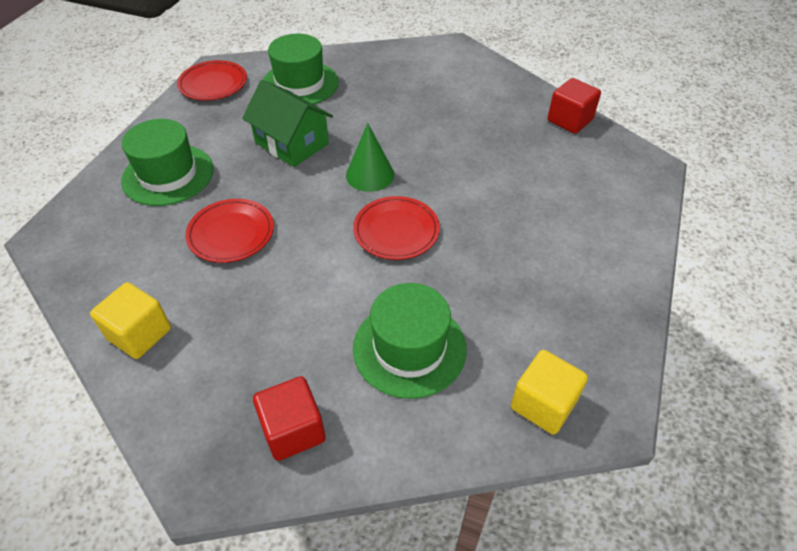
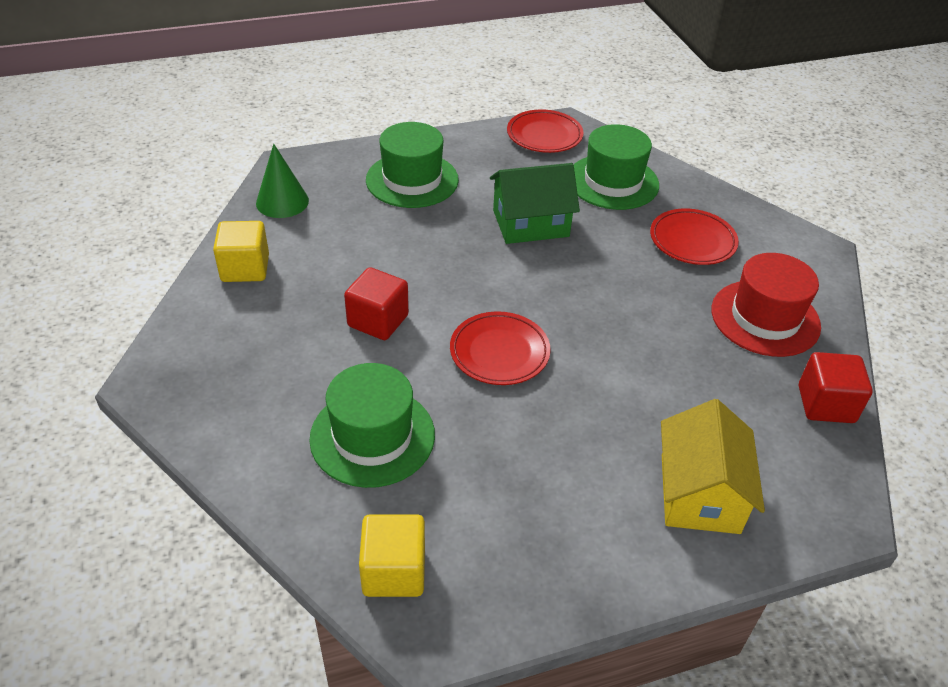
camera: 50 degrees right, 5 degrees down
red plate [185,199,274,263] -> red plate moved to [650,208,739,265]
green house [242,80,333,167] -> green house turned 75 degrees clockwise [490,163,580,244]
red cube [253,376,326,461] -> red cube moved to [344,267,409,340]
green cone [346,123,394,192] -> green cone moved to [256,144,309,218]
none -> yellow house [661,399,765,534]
none -> red hat [711,253,821,357]

